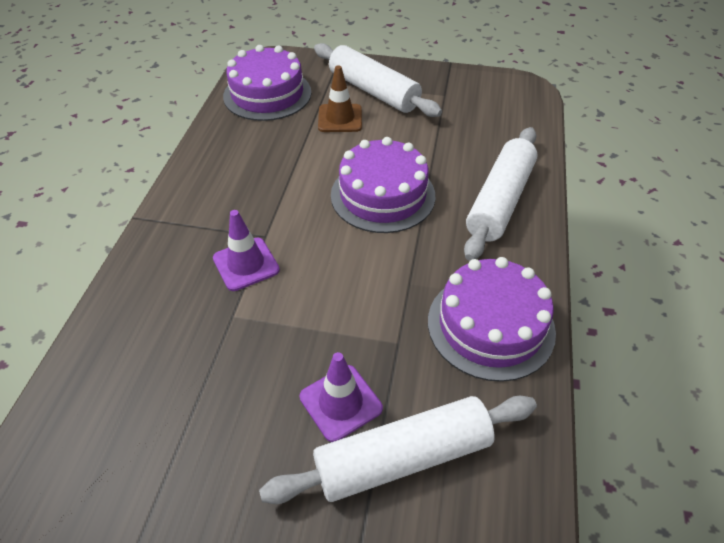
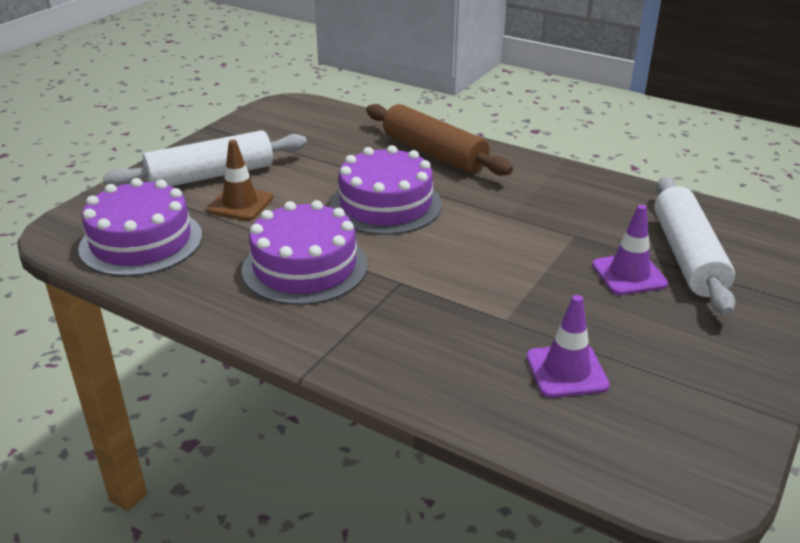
camera: 70 degrees left, 15 degrees down
purple traffic cone [213,210,280,291] -> purple traffic cone moved to [526,295,610,398]
purple cake [428,257,556,382] -> purple cake moved to [242,200,368,305]
white rolling pin [464,127,538,261] -> brown rolling pin [366,104,513,176]

